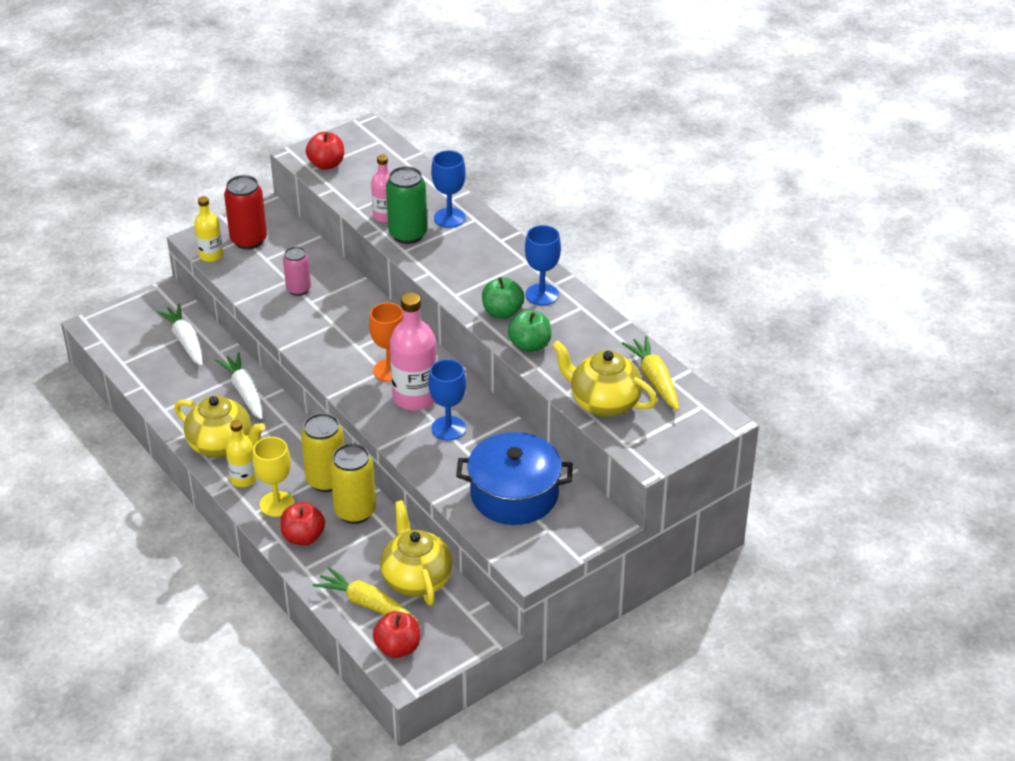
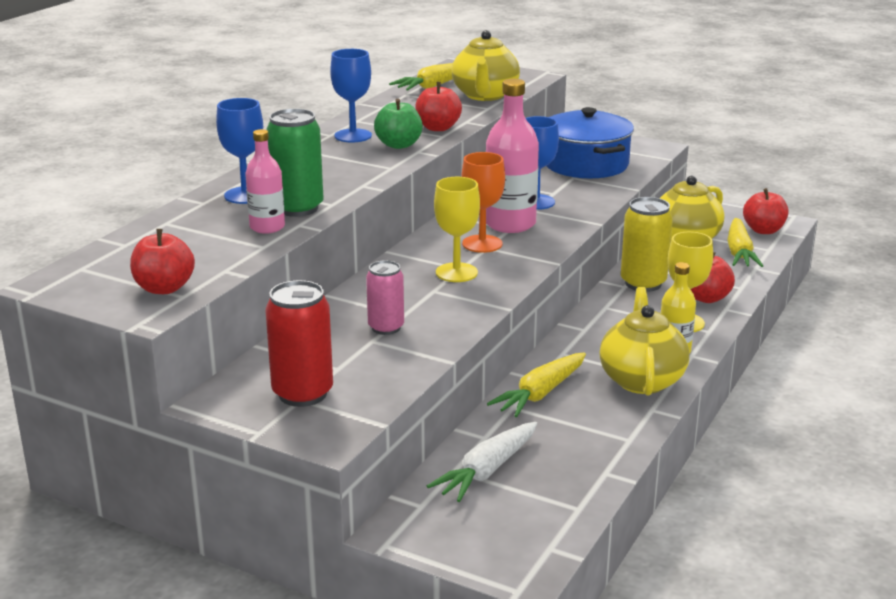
camera: 115 degrees left, 15 degrees down
yellow bottle [194,196,223,262] -> none
white carrot [215,352,263,420] -> yellow carrot [487,352,586,417]
yellow can [301,413,344,492] -> none
green apple [508,310,551,352] -> red apple [415,82,462,131]
none -> yellow goblet [434,177,480,282]

